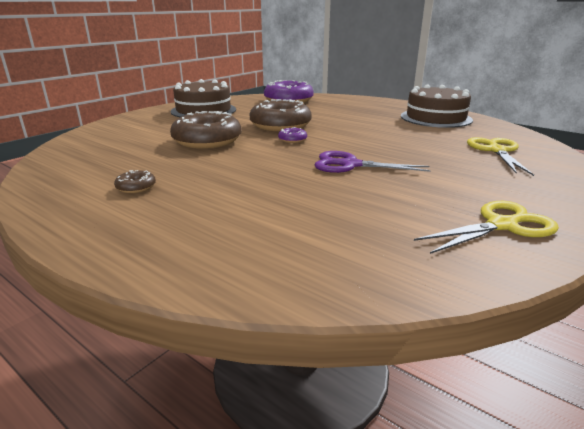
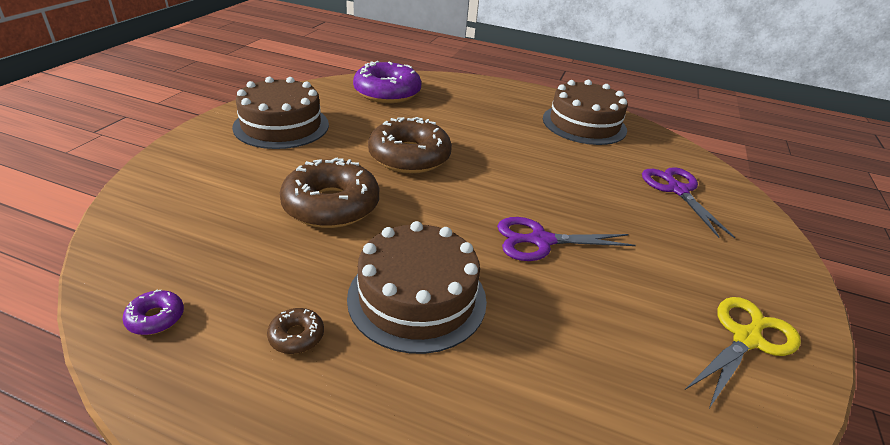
camera: 20 degrees left, 10 degrees up
purple donut [278,127,307,143] -> purple donut moved to [122,289,184,335]
yellow scissors [467,137,534,176] -> purple scissors [642,167,735,238]
none -> brown cake [347,221,487,354]

